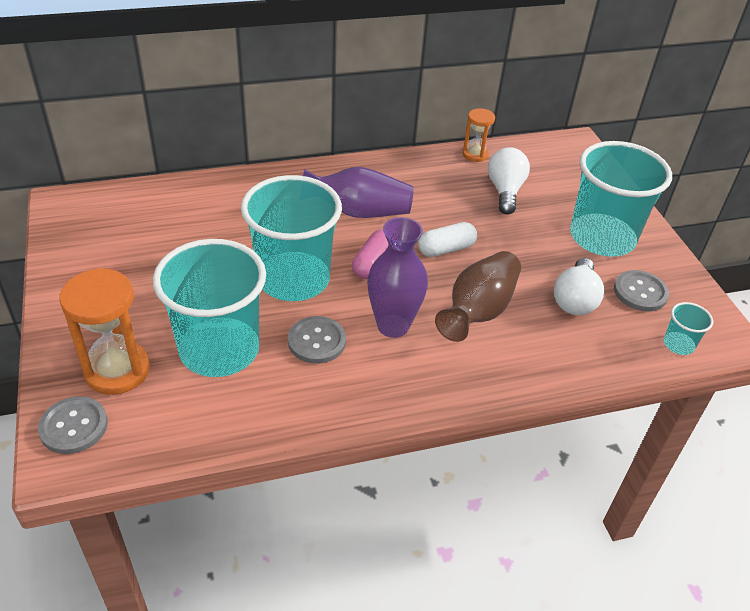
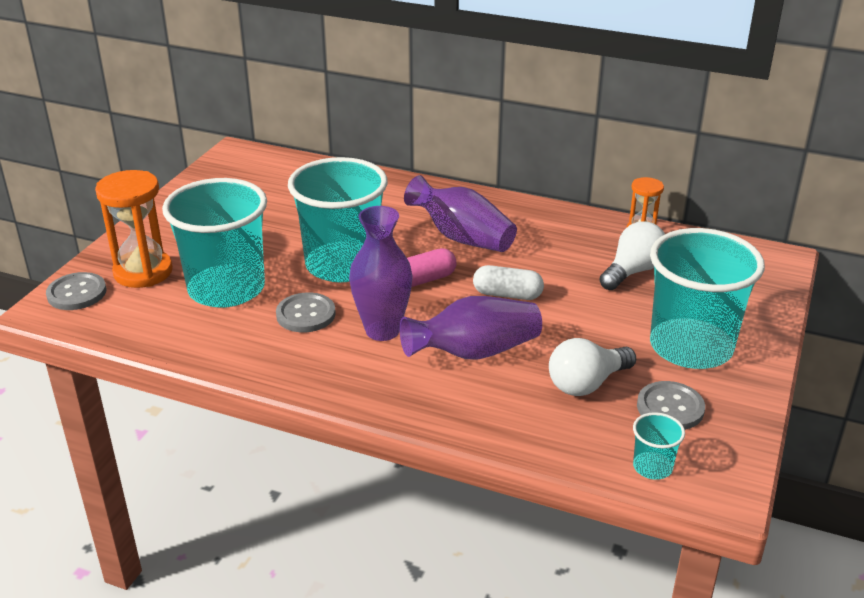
camera: 40 degrees right, 10 degrees down
brown vase [435,251,521,342] -> purple vase [400,296,542,360]

